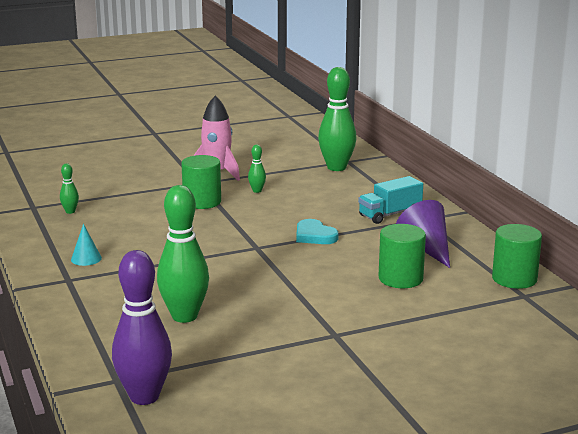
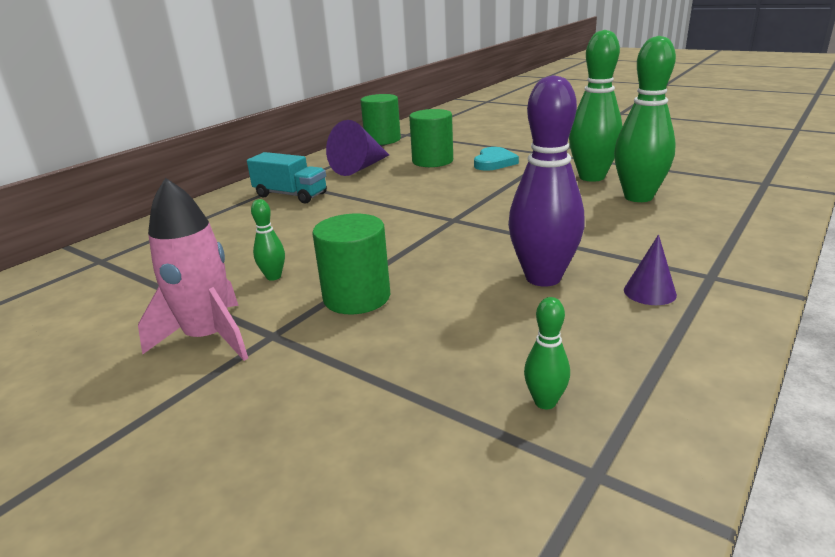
camera: 120 degrees left, 5 degrees up
turquoise cone [71,224,102,266] -> purple cone [624,235,677,305]
purple bowling pin [112,250,172,405] -> purple bowling pin moved to [508,75,585,287]
turquoise heart [296,219,339,244] -> turquoise heart moved to [474,147,519,171]
green bowling pin [318,67,357,171] -> green bowling pin moved to [569,30,623,182]

